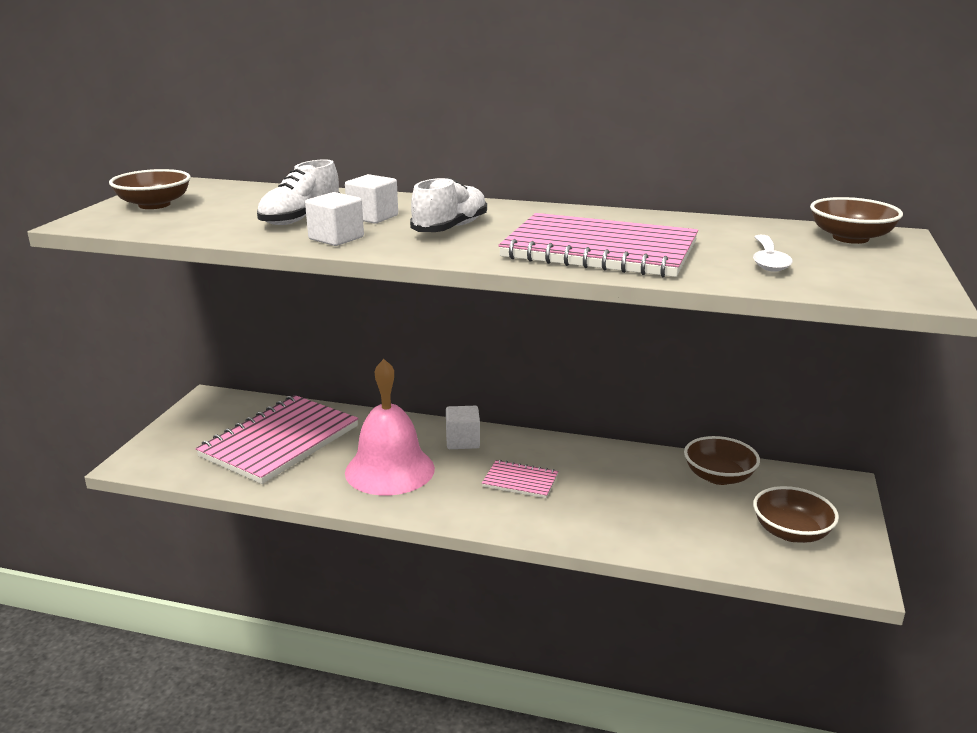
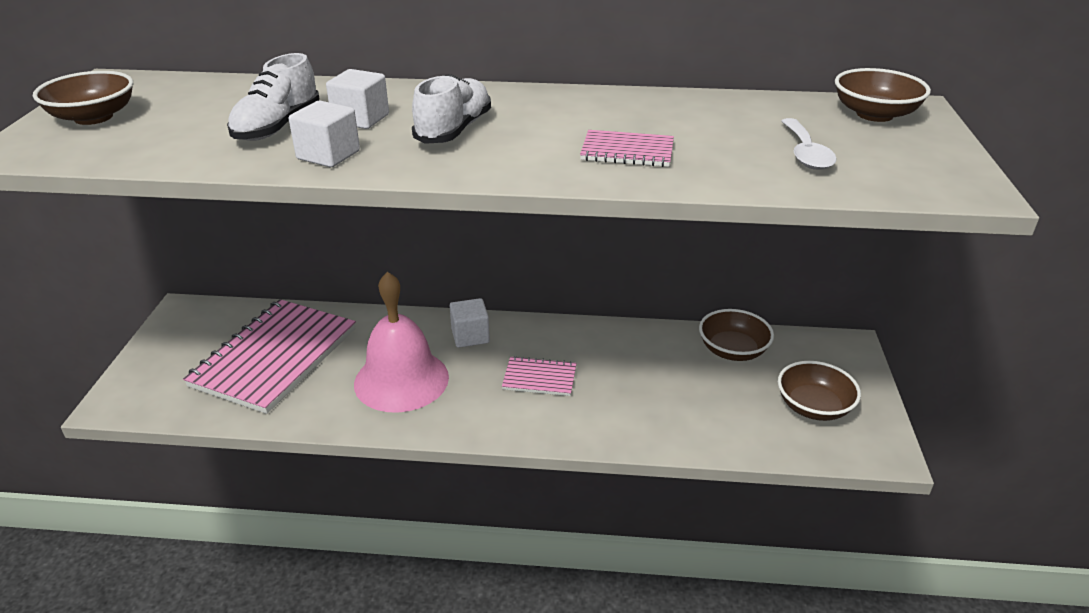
camera: 10 degrees left, 10 degrees up
pink notebook [498,213,698,277] -> pink notebook [580,130,674,167], size x0.46

